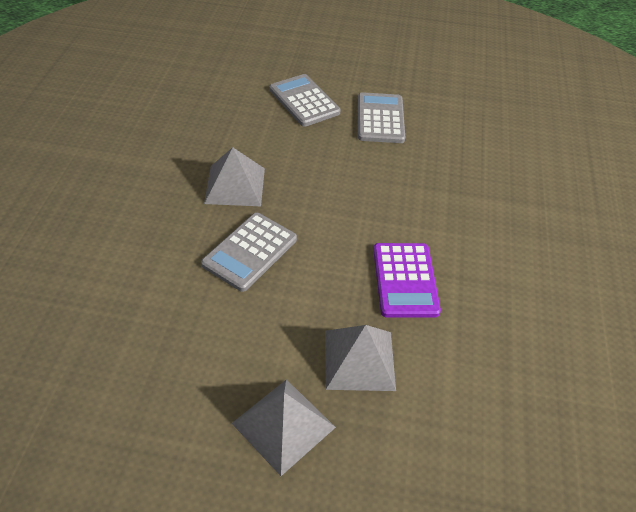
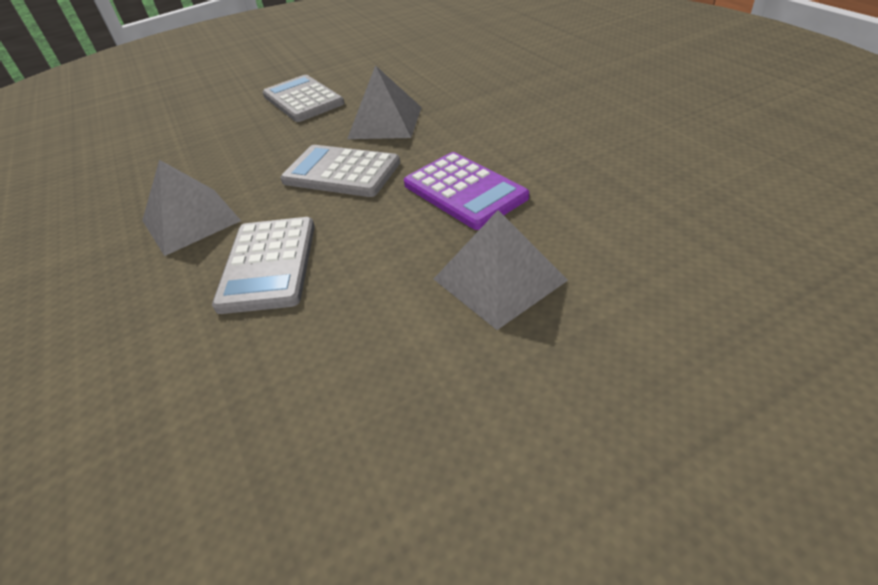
camera: 30 degrees left, 5 degrees down
grey pyramid [231,379,336,476] -> grey pyramid moved to [347,65,422,139]
grey calculator [269,74,341,127] -> grey calculator moved to [280,145,400,197]

